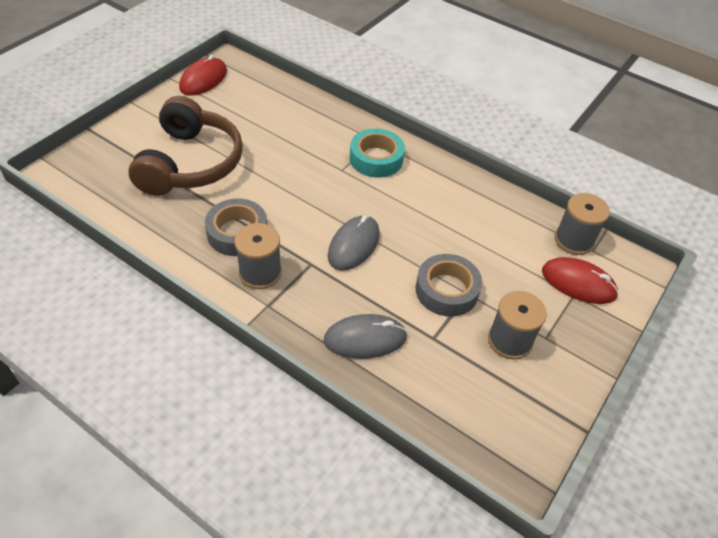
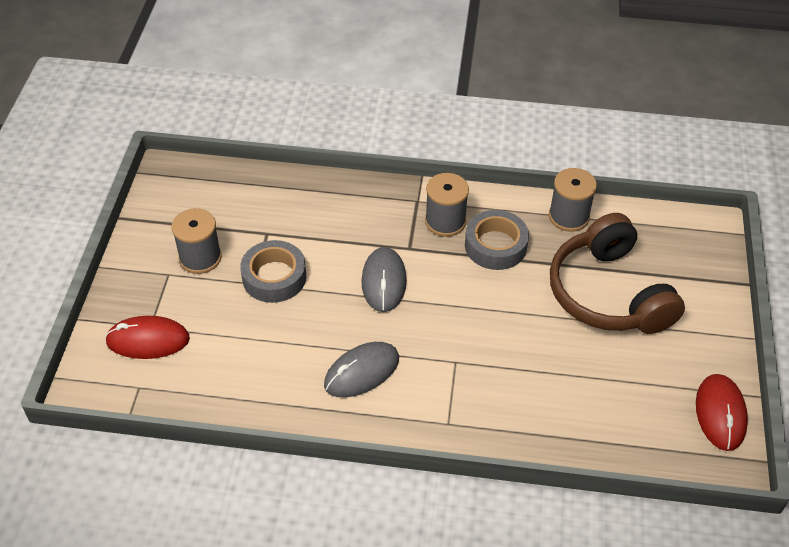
camera: 155 degrees right, 0 degrees up
grey mouse [324,314,407,359] -> grey mouse moved to [324,342,399,397]
turquoise tape [350,129,405,178] -> none
grey spool [555,193,610,255] -> grey spool moved to [549,168,597,232]

